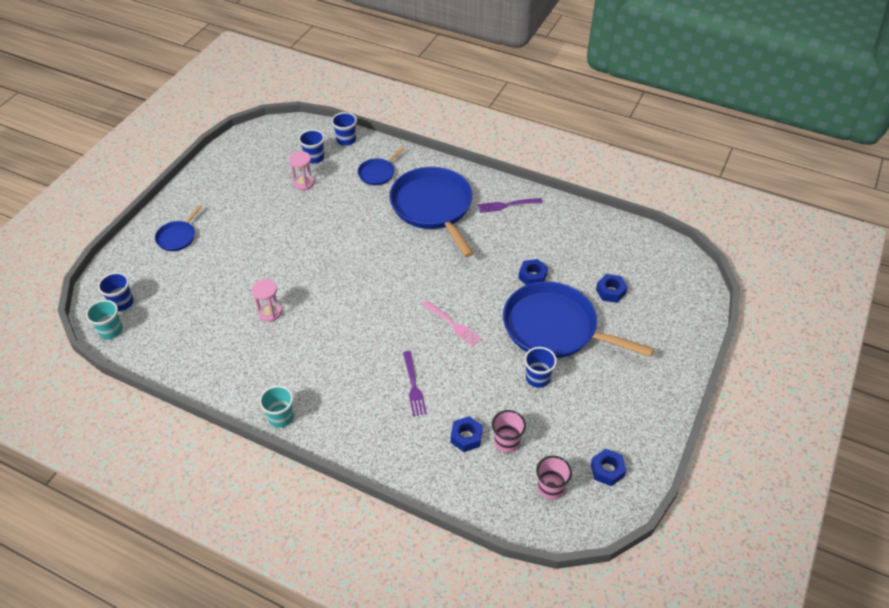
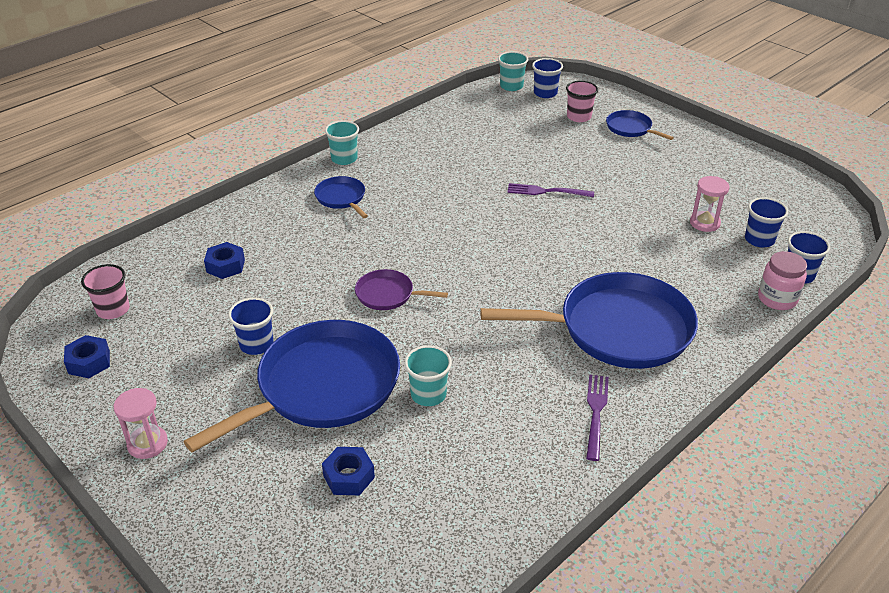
camera: 110 degrees right, 10 degrees down
pink hourglass [252,279,282,322] -> pink hourglass moved to [114,388,168,459]
blue pan [358,147,404,185] -> blue pan moved to [314,176,368,218]
purple fork [403,351,427,416] -> purple fork moved to [507,183,594,197]
pink fork [422,300,482,346] -> purple pan [355,269,448,310]
pink cup [492,410,526,453] -> pink cup moved to [566,81,598,122]
blue nut [518,259,548,285] -> turquoise cup [404,345,452,406]
none -> pink jar [758,251,807,310]

